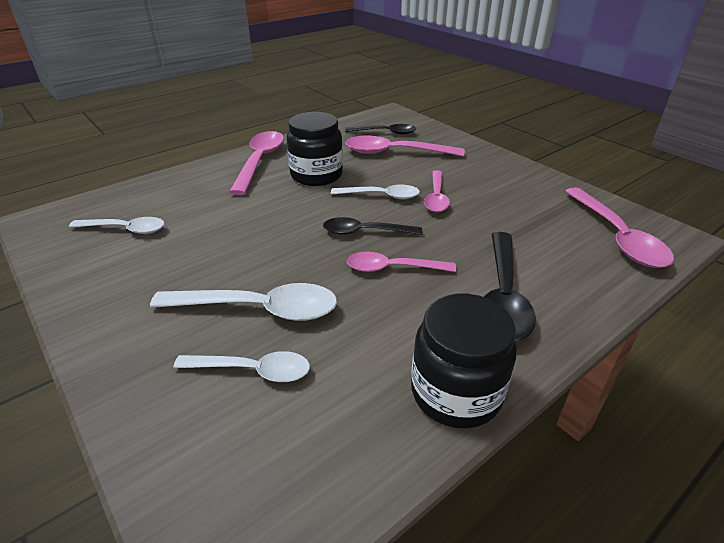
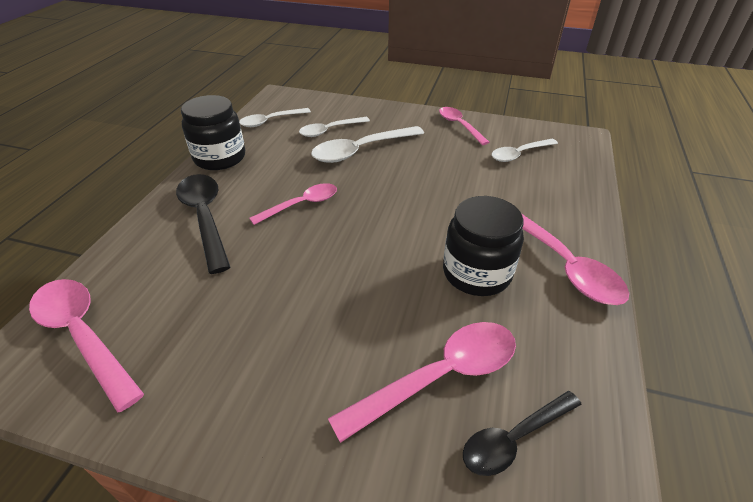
camera: 145 degrees right, 5 degrees up
black spoon [323,217,422,235] -> none
white spoon [331,185,420,199] -> white spoon moved to [239,108,311,127]
pink spoon [424,170,450,212] -> pink spoon moved to [439,107,489,145]

